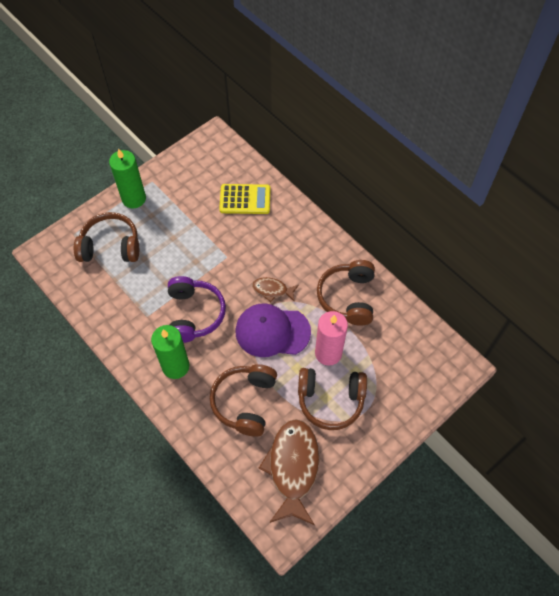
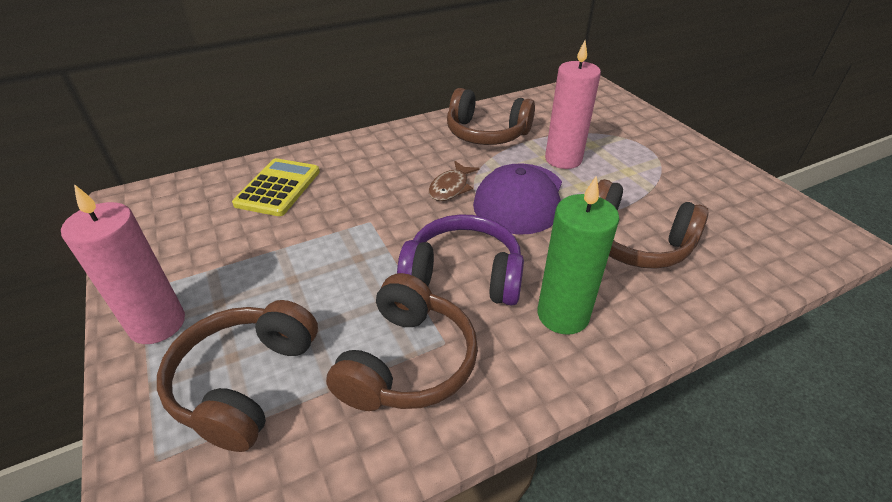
camera: 75 degrees left, 20 degrees down
green candle [109,148,146,208] -> pink candle [61,184,185,344]
brown fish [259,419,319,525] -> none
brown headphones [298,368,367,430] -> brown headphones moved to [326,273,478,411]

